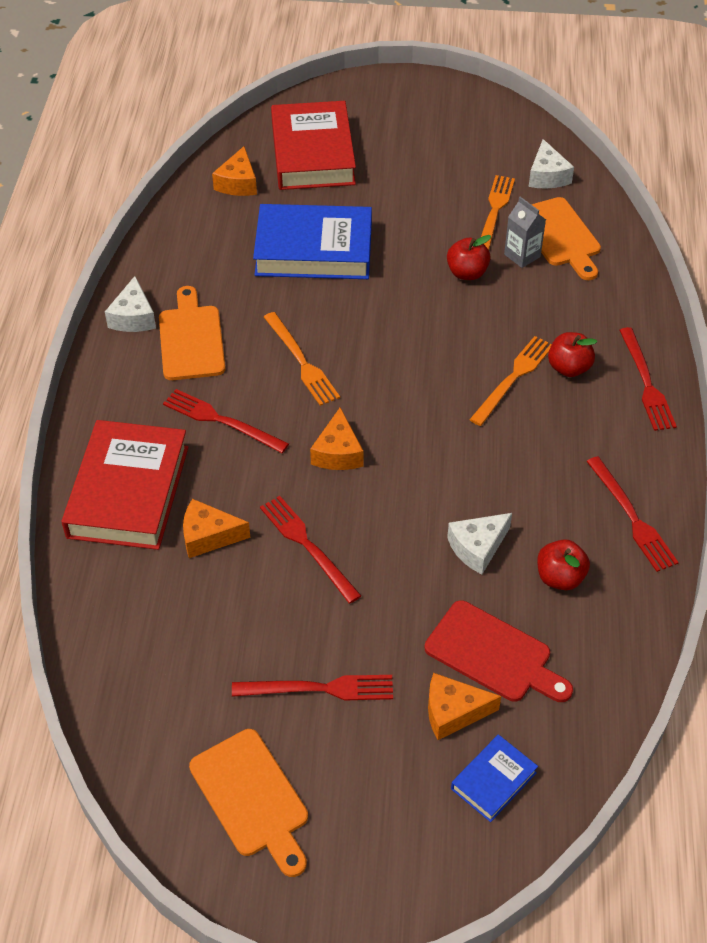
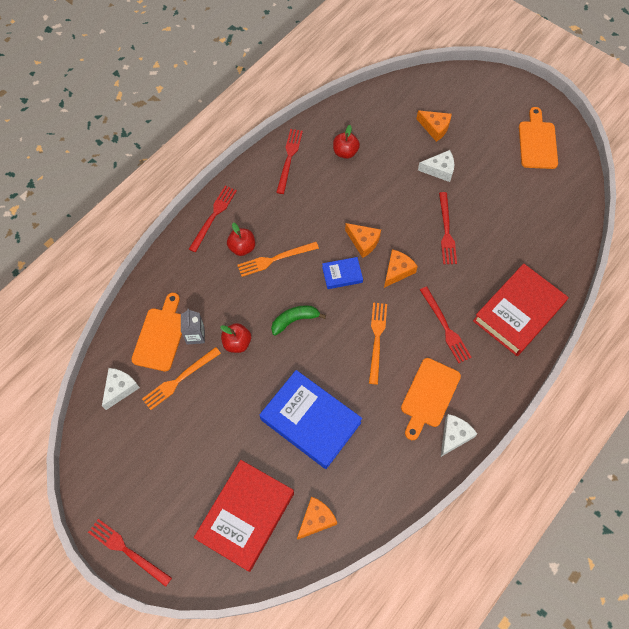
camera: 145 degrees left, 15 degrees up
orange cheese [183,499,250,558] -> orange cheese moved to [345,223,381,258]
red fork [232,675,393,701] -> red fork moved to [88,519,172,587]
red cutting board [425,600,573,702] -> none
white cheese [447,513,512,574] -> white cheese moved to [418,150,454,182]
blue book [451,734,538,822] -> blue book moved to [322,257,363,289]
none -> green banana [271,305,326,336]

